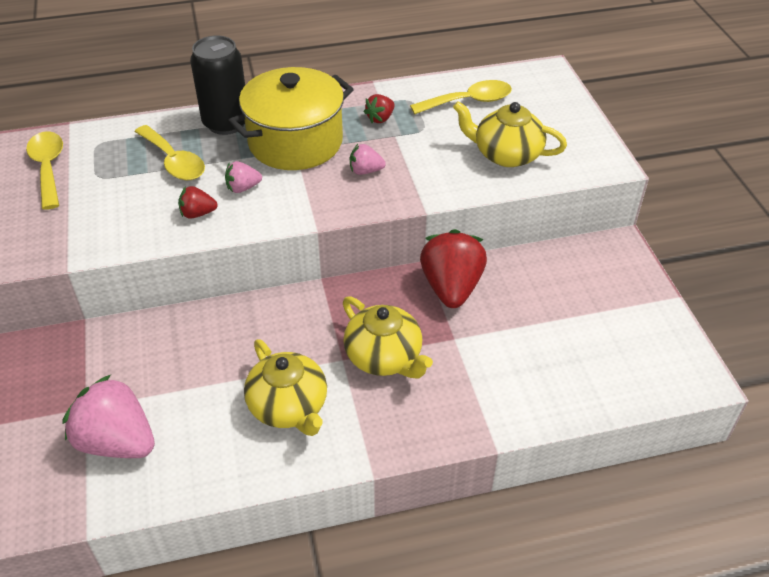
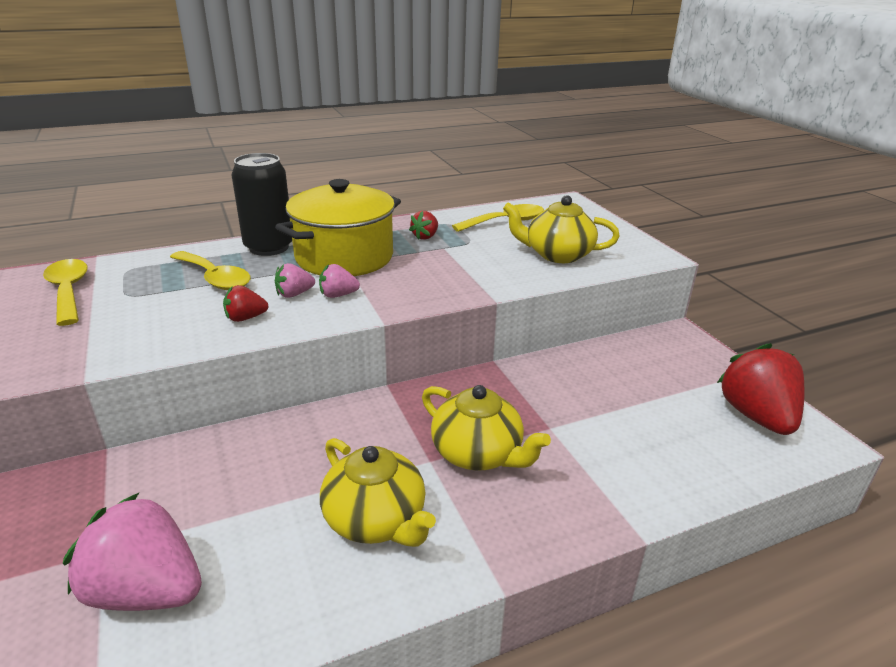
camera: 10 degrees left, 15 degrees down
pink strawberry [350,144,386,175] -> pink strawberry moved to [319,264,360,298]
red strawberry [420,229,487,308] -> red strawberry moved to [717,343,804,435]

